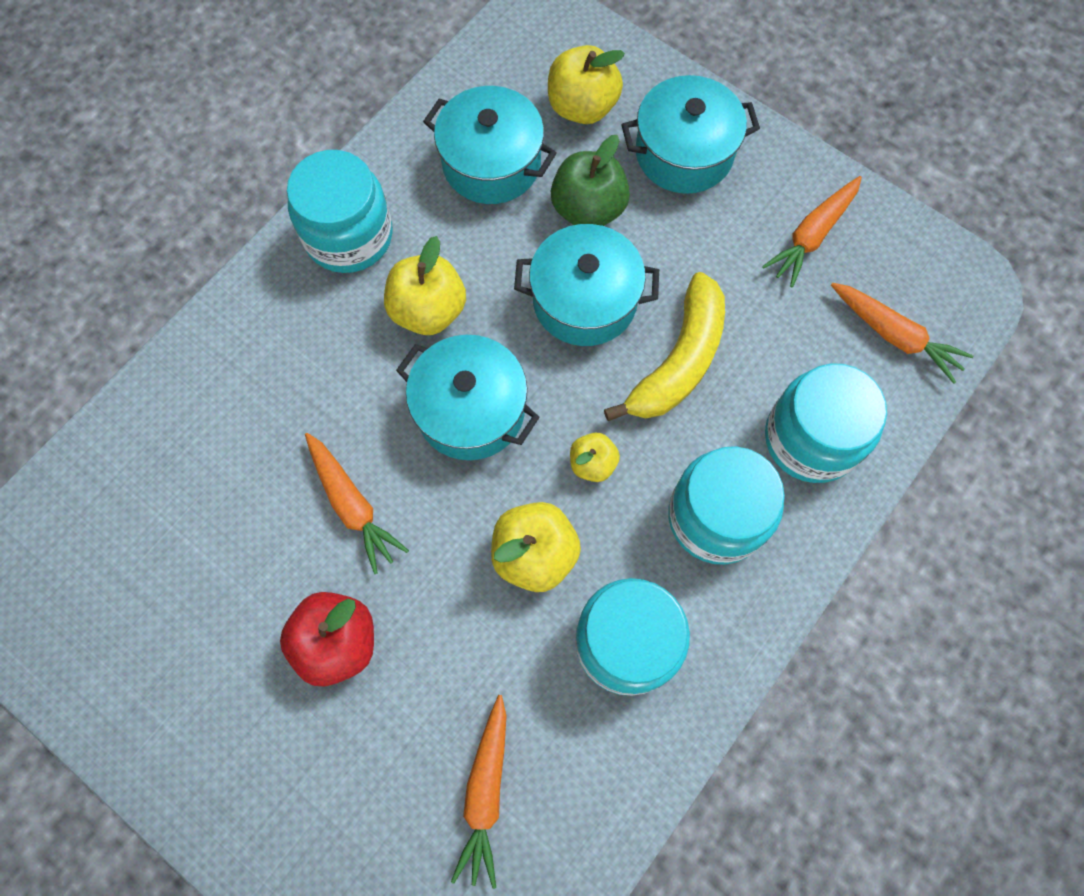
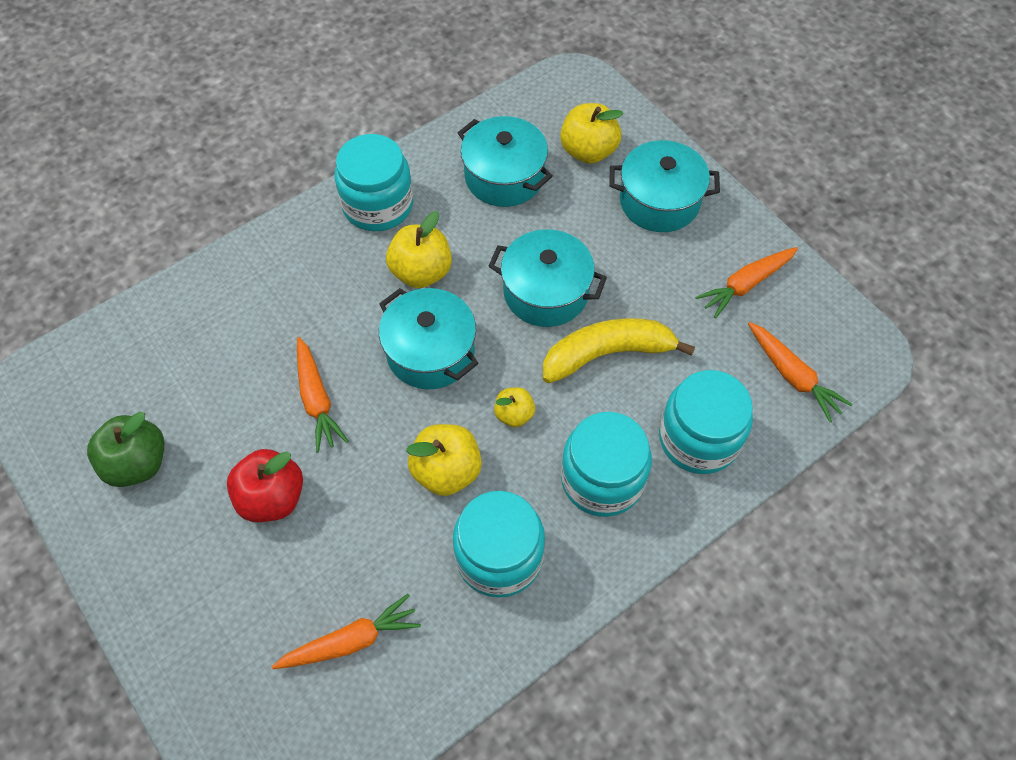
camera: 15 degrees right, 10 degrees down
orange carrot [451,695,506,889] -> orange carrot turned 135 degrees counterclockwise [272,594,421,669]
green apple [551,135,630,226] -> green apple moved to [87,412,164,487]
yellow banana [604,272,725,421] -> yellow banana turned 150 degrees counterclockwise [543,318,695,383]

